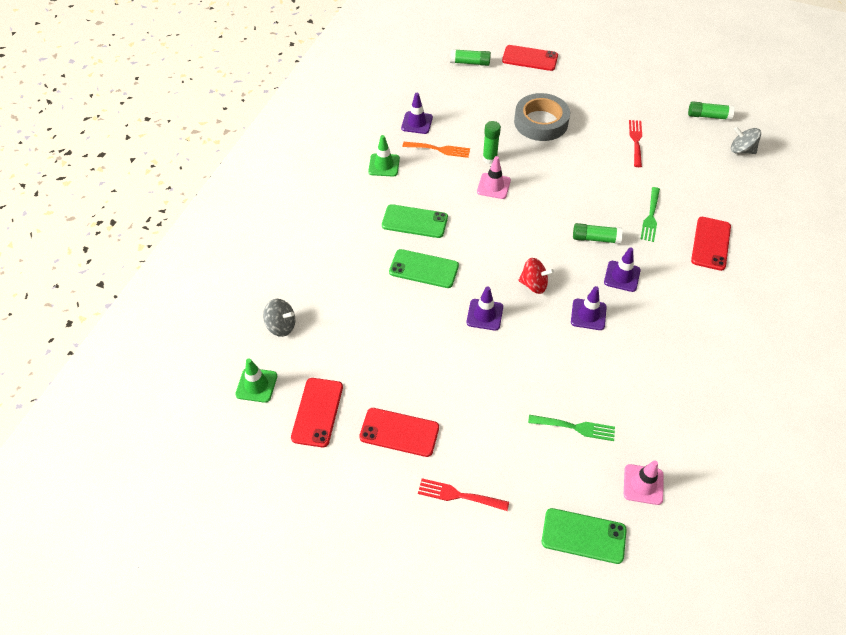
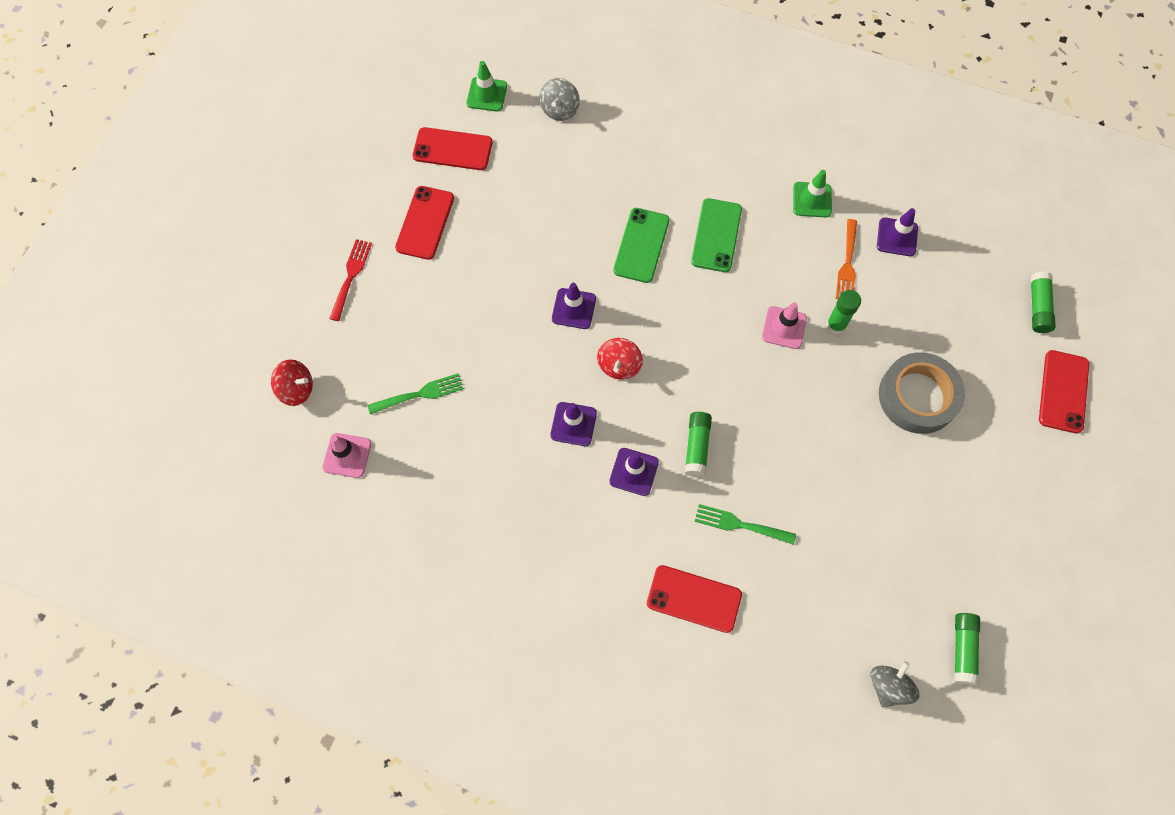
camera: 90 degrees right, 15 degrees up
green fork [528,415,615,441] -> green fork turned 120 degrees counterclockwise [367,373,464,415]
green phone [542,508,627,564] -> red spinning top [271,359,313,406]
red fork [629,120,642,167] -> none

